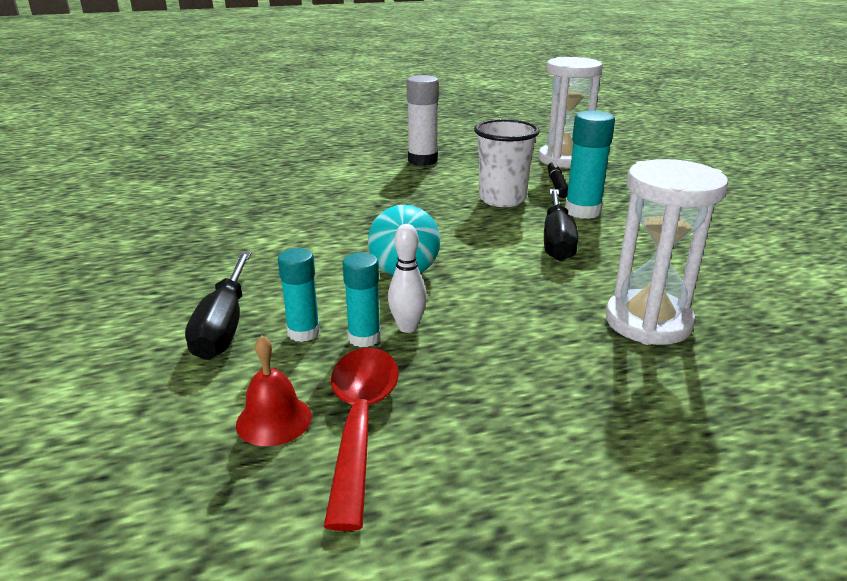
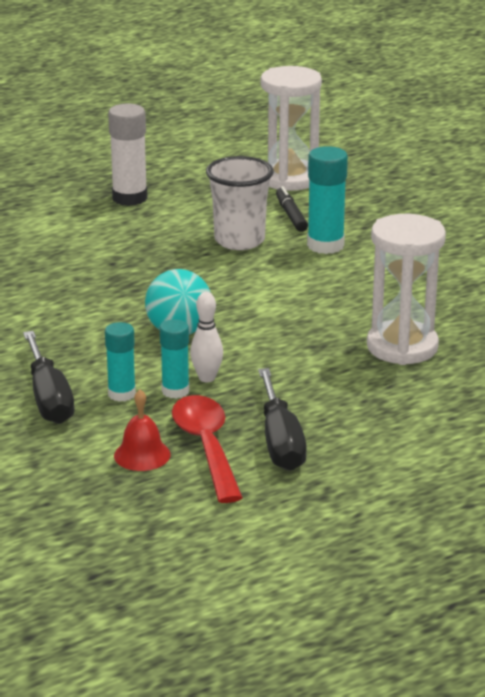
camera: 15 degrees left, 0 degrees up
black screwdriver [544,189,578,261] -> black screwdriver moved to [258,368,307,471]

